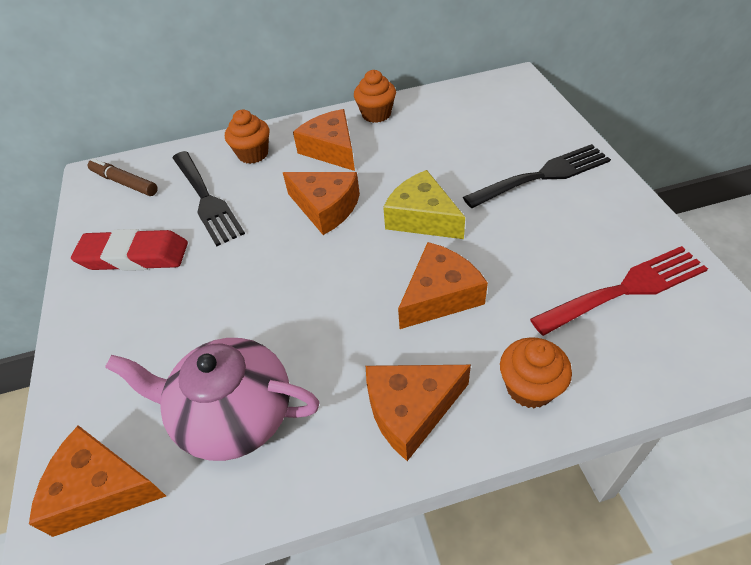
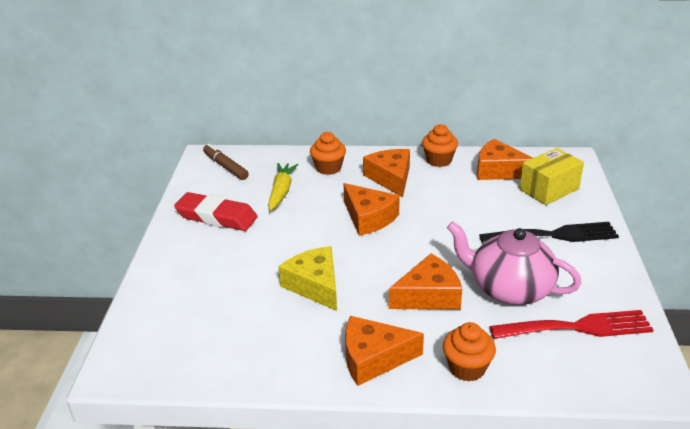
camera: 15 degrees right, 15 degrees down
orange cheese [29,425,166,537] -> orange cheese moved to [477,139,533,180]
pink teapot [105,338,320,461] -> pink teapot moved to [447,221,581,305]
black fork [172,151,245,246] -> yellow carrot [268,163,299,211]
yellow cheese [383,170,465,239] -> yellow cheese moved to [278,246,337,311]
none -> yellow box [519,148,584,205]

